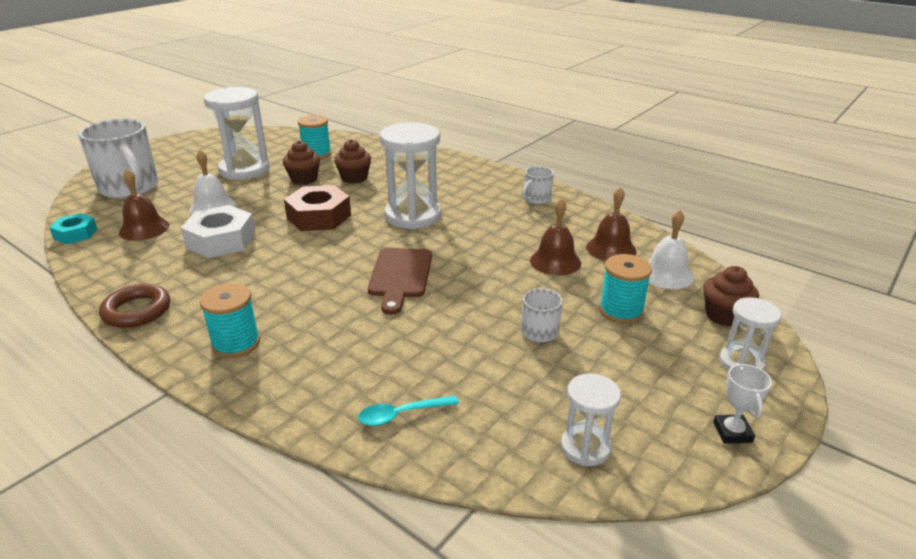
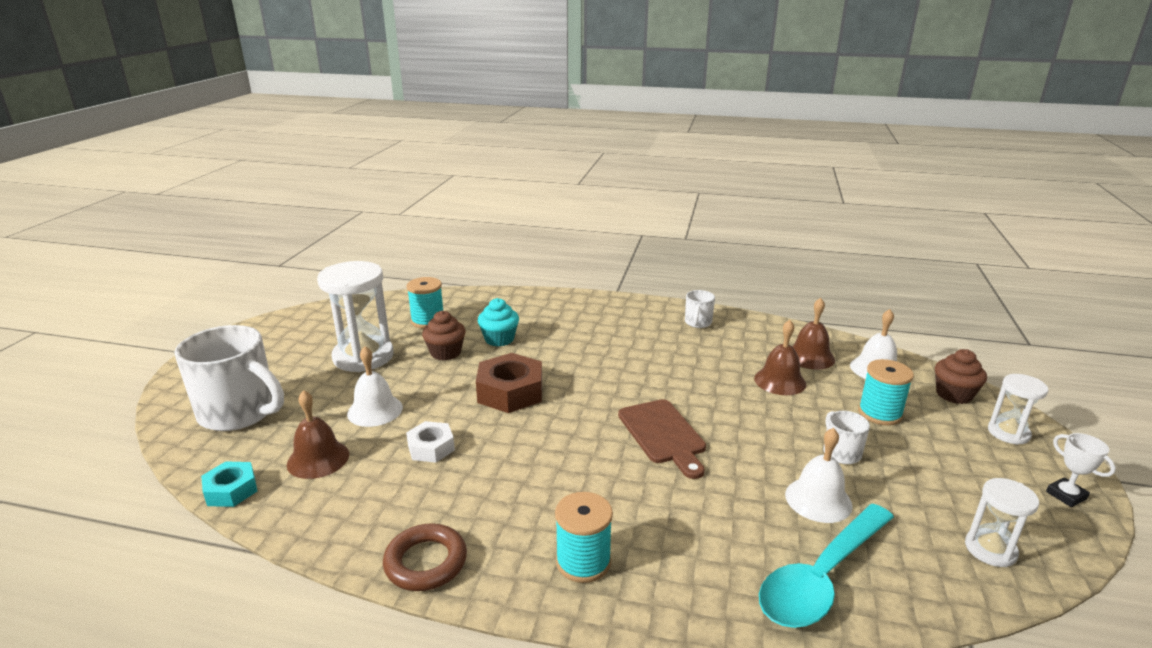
camera: 25 degrees left, 5 degrees down
white nut [181,205,256,258] -> white nut [406,421,455,463], size x0.60
brown cupcake [334,139,371,183] -> turquoise cupcake [478,298,519,347]
turquoise spoon [358,395,459,426] -> turquoise spoon [759,504,894,628], size x2.09
white hourglass [380,122,441,229] -> none
none -> white bell [785,428,853,523]

